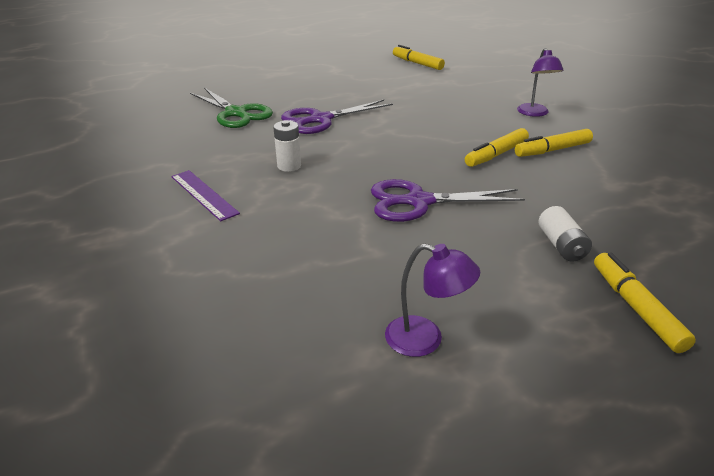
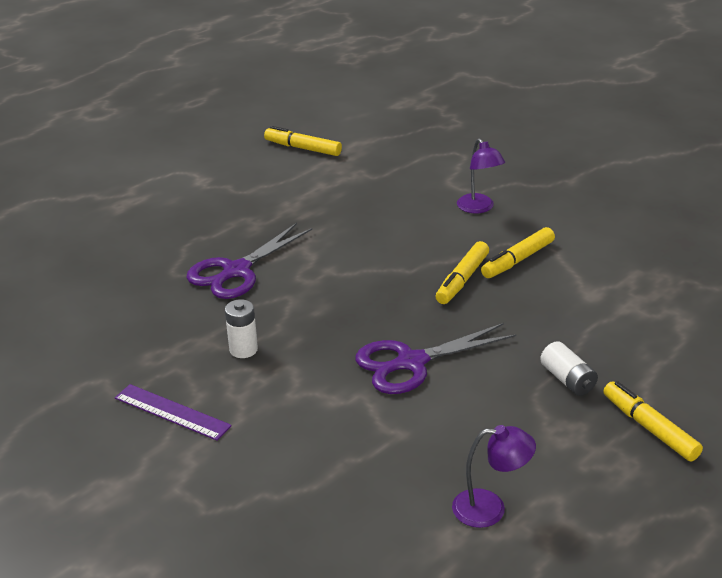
camera: 20 degrees left, 0 degrees up
green scissors [190,88,273,128] -> none

